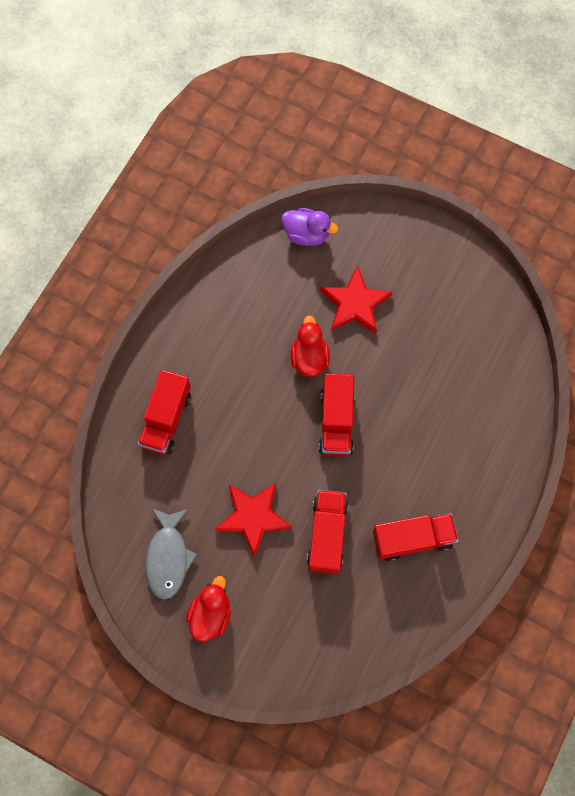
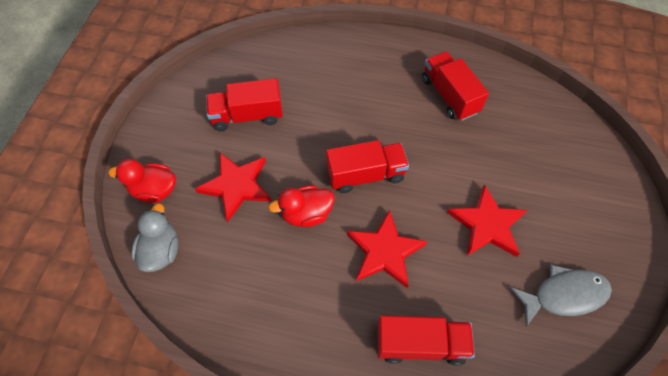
camera: 105 degrees left, 10 degrees down
red duck [186,576,231,642] -> red duck moved to [108,159,176,203]
purple duck [281,208,338,246] -> grey duck [131,203,179,272]
red truck [307,490,348,574] -> red truck moved to [206,78,283,131]
none -> red star [347,210,428,288]

